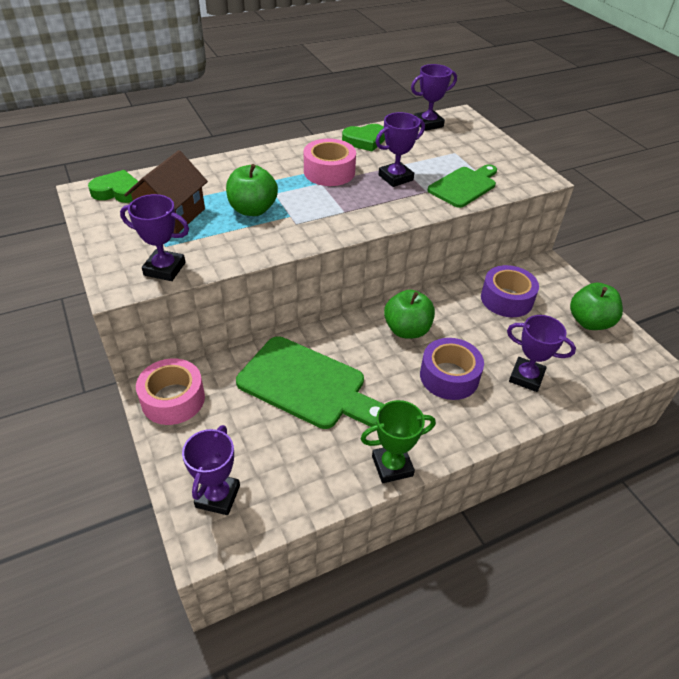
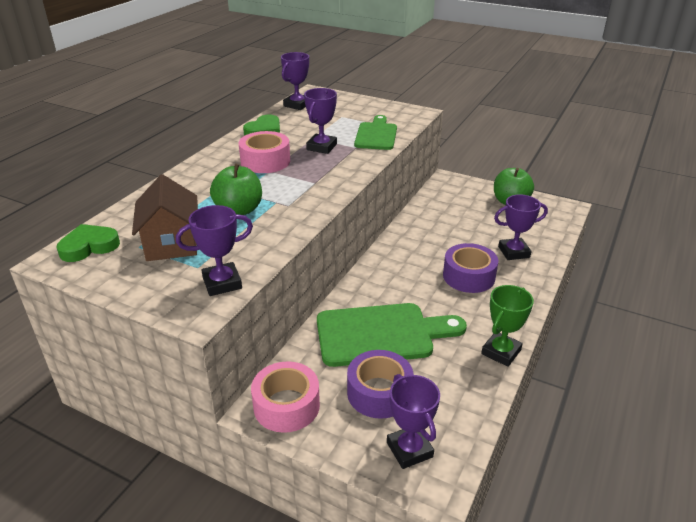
camera: 35 degrees left, 10 degrees down
green apple [384,290,435,338] -> none
purple tape [481,265,539,317] -> purple tape moved to [347,350,413,419]

